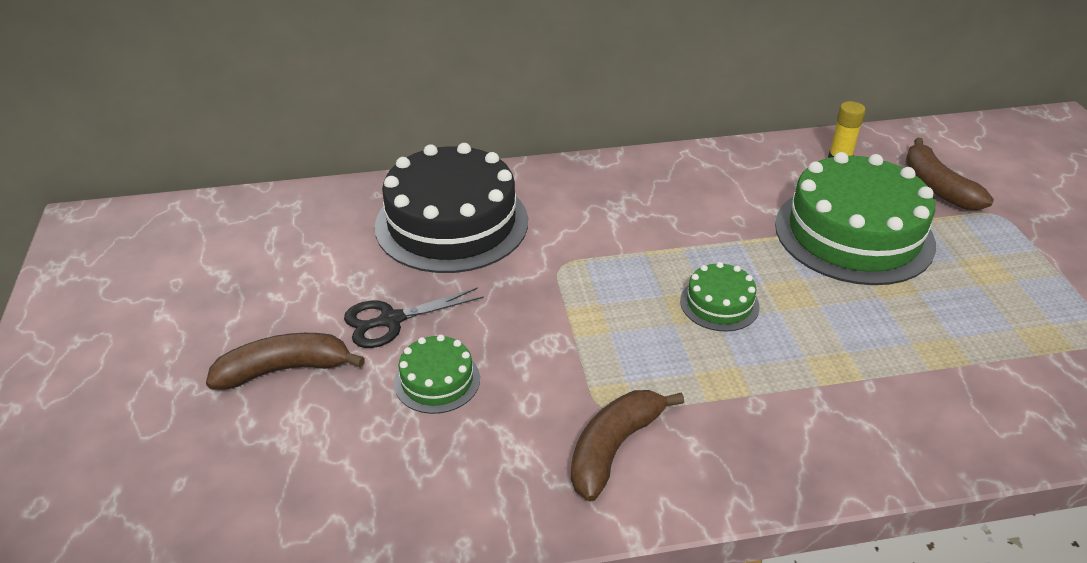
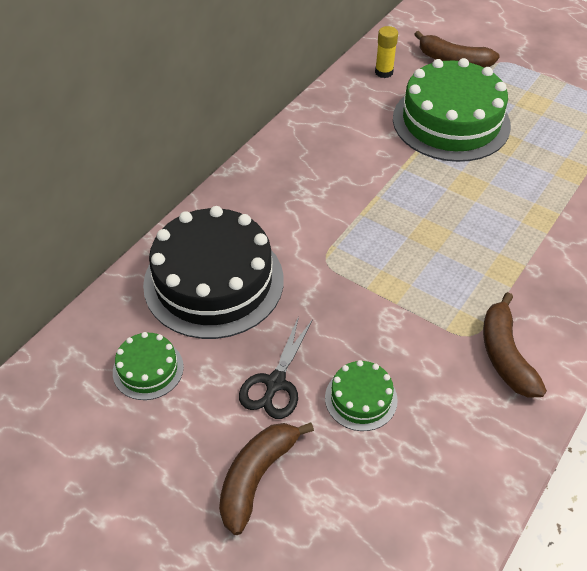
camera: 45 degrees left, 10 degrees up
green cake [680,262,760,331] -> green cake moved to [113,332,184,400]

